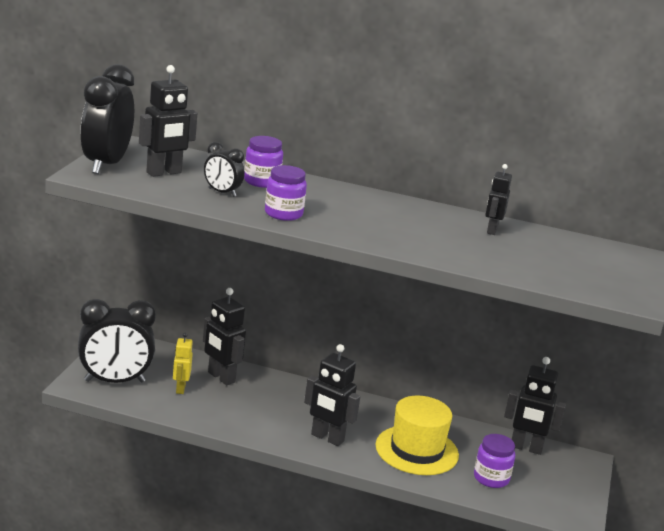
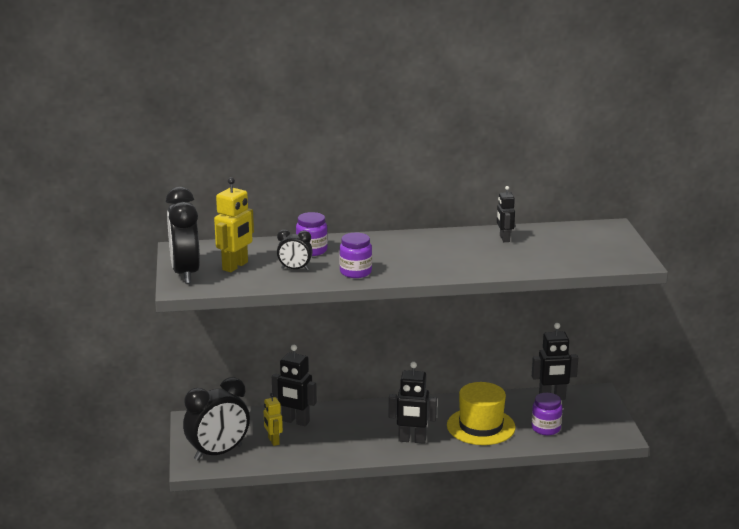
camera: 20 degrees left, 0 degrees up
black robot [139,65,197,177] -> yellow robot [214,177,254,272]

